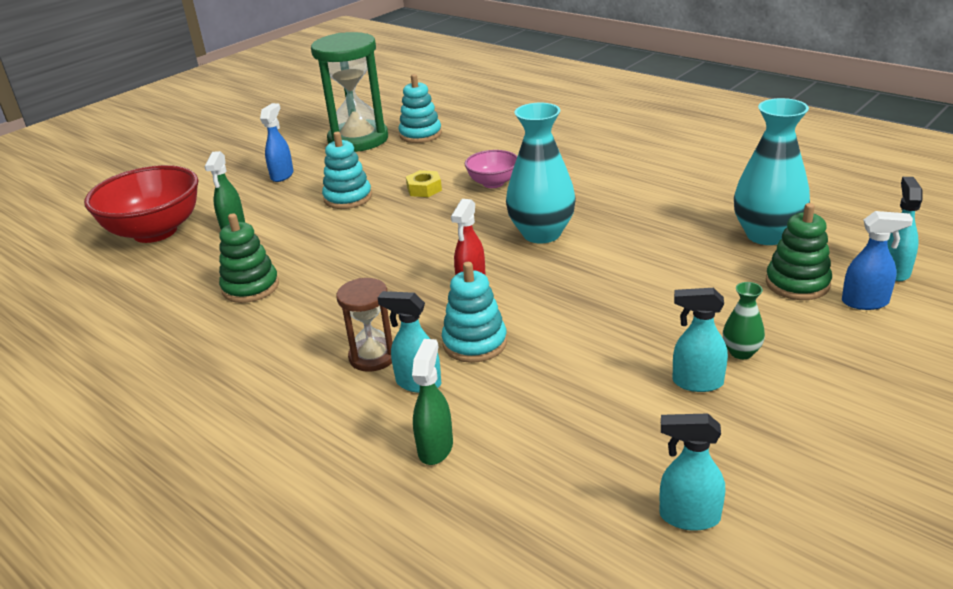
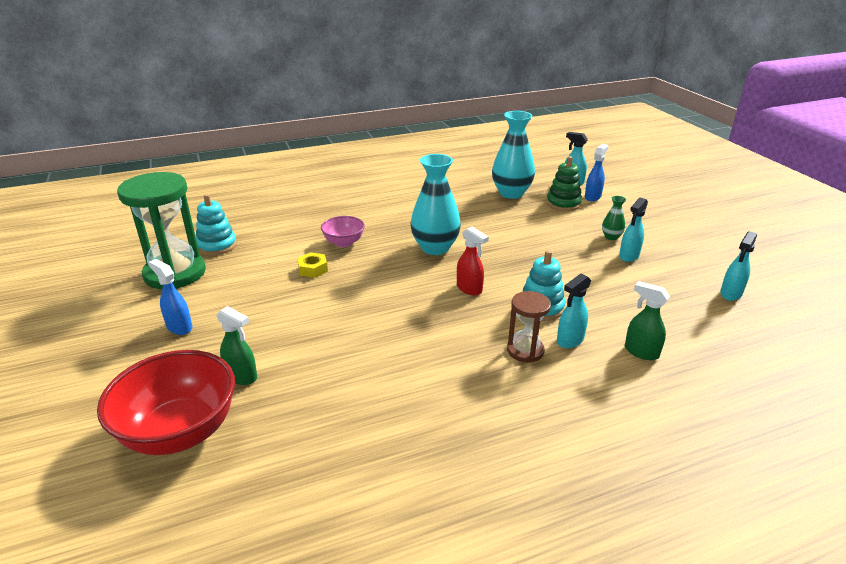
camera: 65 degrees left, 0 degrees up
green stacking toy [219,213,279,303] -> none
turquoise stacking toy [322,132,372,209] -> none

